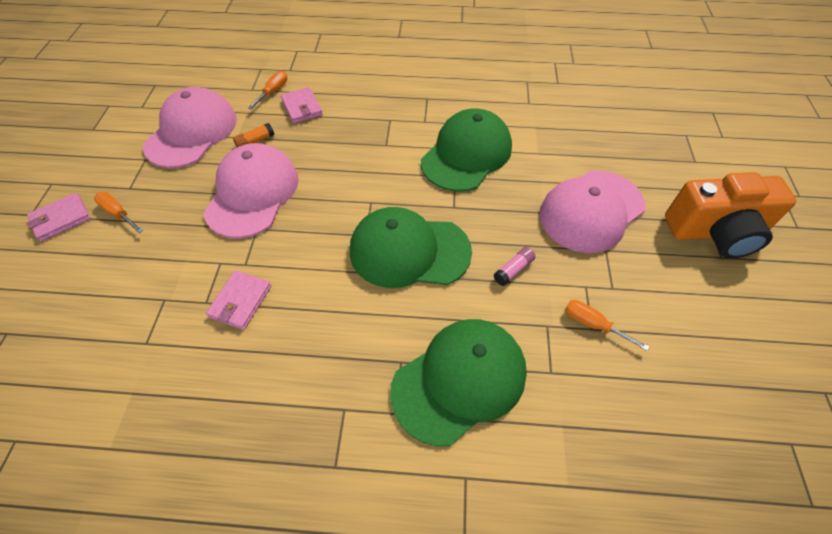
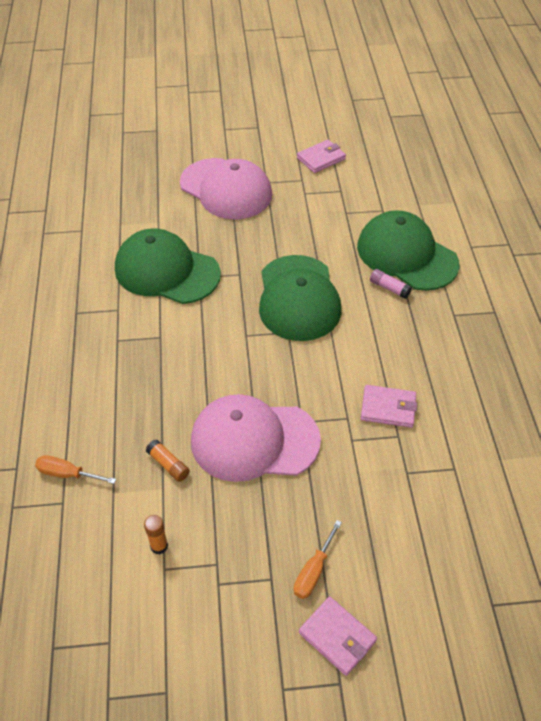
camera: 100 degrees left, 5 degrees down
pink cap [143,87,237,168] -> orange glue stick [144,515,168,554]
pink wallet [281,87,323,123] -> pink wallet moved to [297,140,346,173]
pink glue stick [494,247,535,286] -> pink glue stick moved to [370,269,412,299]
orange screwdriver [565,300,650,351] -> none
orange camera [665,172,796,258] -> none

